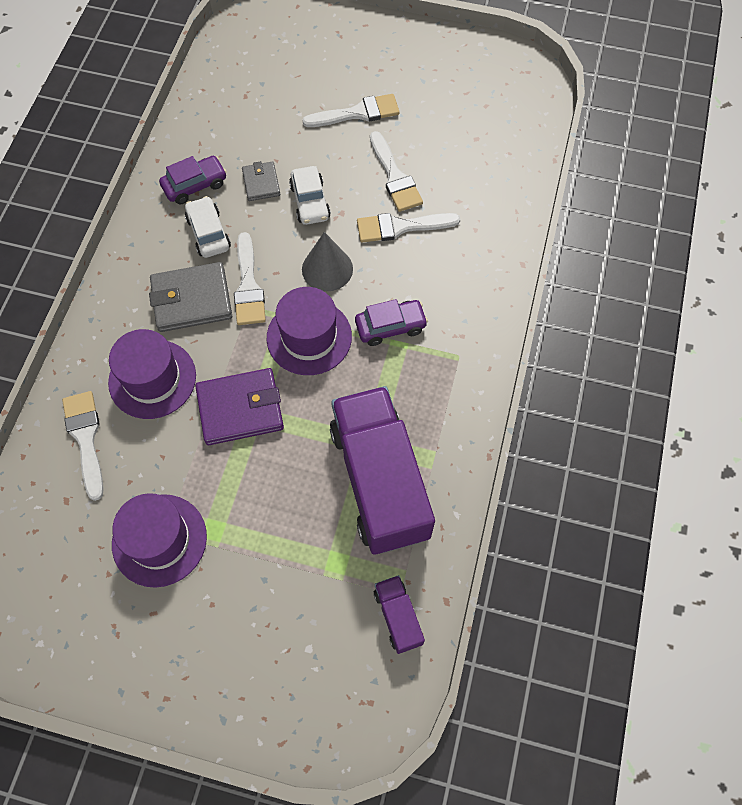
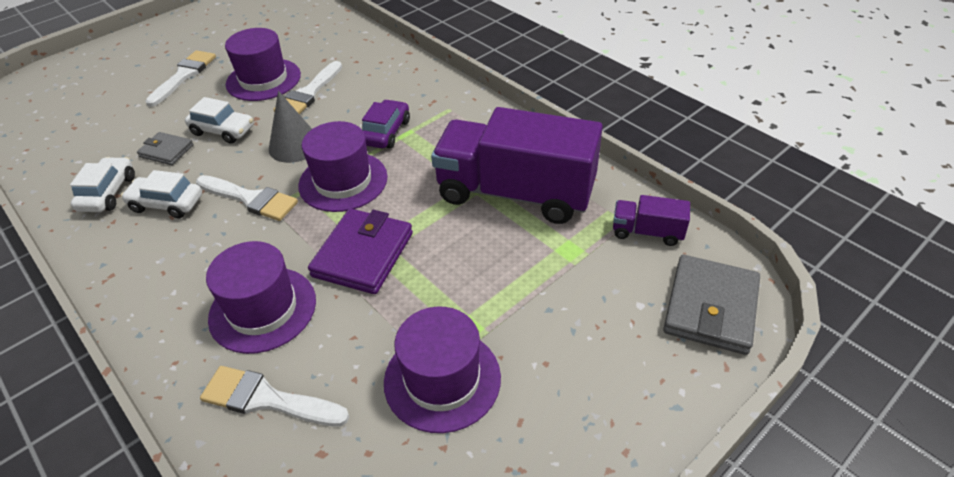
camera: 55 degrees left, 20 degrees down
grey wallet [149,262,232,332] -> grey wallet moved to [663,255,760,355]
purple car [159,156,227,204] -> white car [70,157,135,212]
white brush [370,131,423,212] -> purple hat [225,28,301,101]

